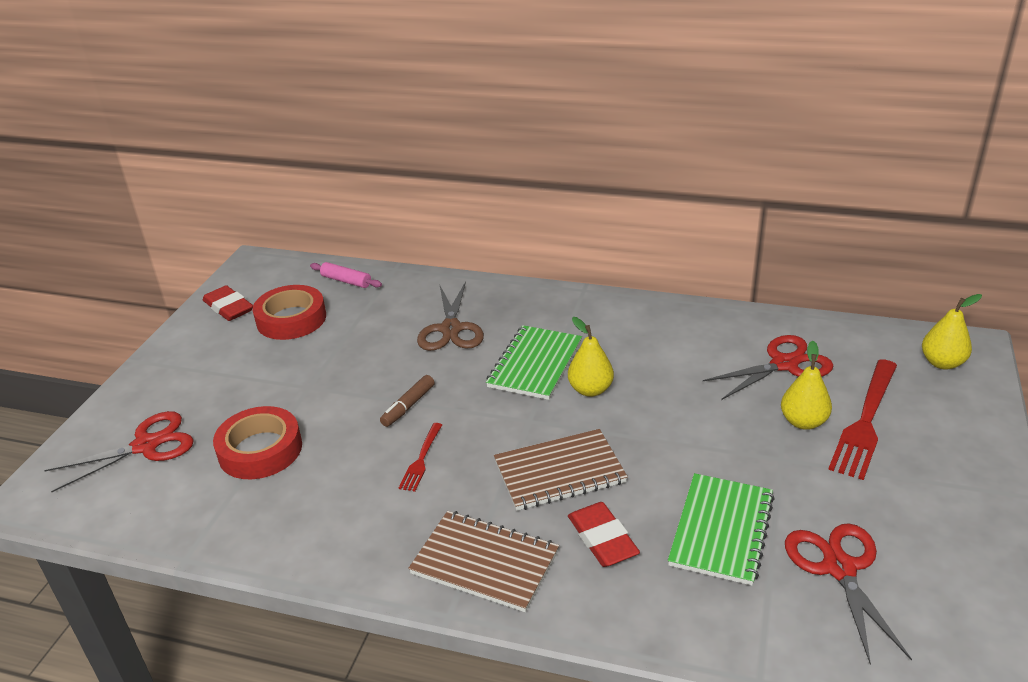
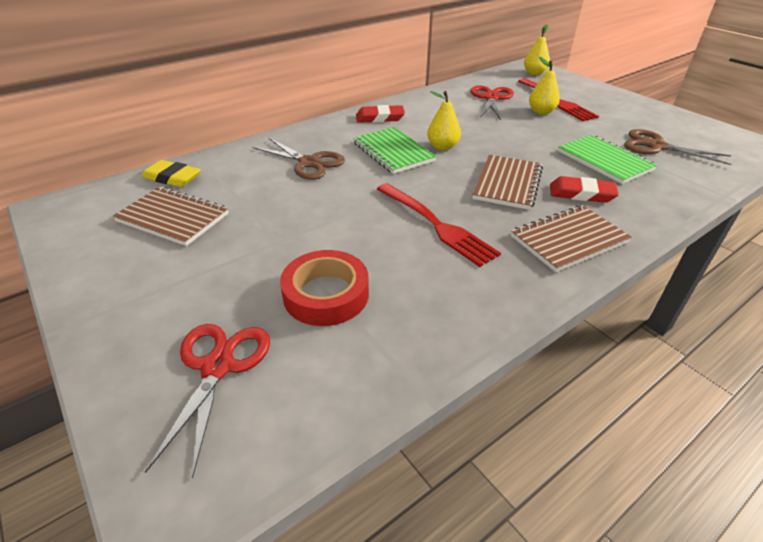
camera: 55 degrees left, 5 degrees up
red eraser [203,285,253,321] -> red eraser moved to [356,105,405,123]
red tape [253,285,326,340] -> brown notebook [113,187,229,246]
pink rolling pin [310,262,382,288] -> yellow eraser [142,160,201,187]
brown marker [380,375,435,427] -> none
red fork [399,423,442,492] -> red fork [377,183,501,267], size x1.95
red scissors [785,523,912,665] -> brown scissors [624,129,732,165]

